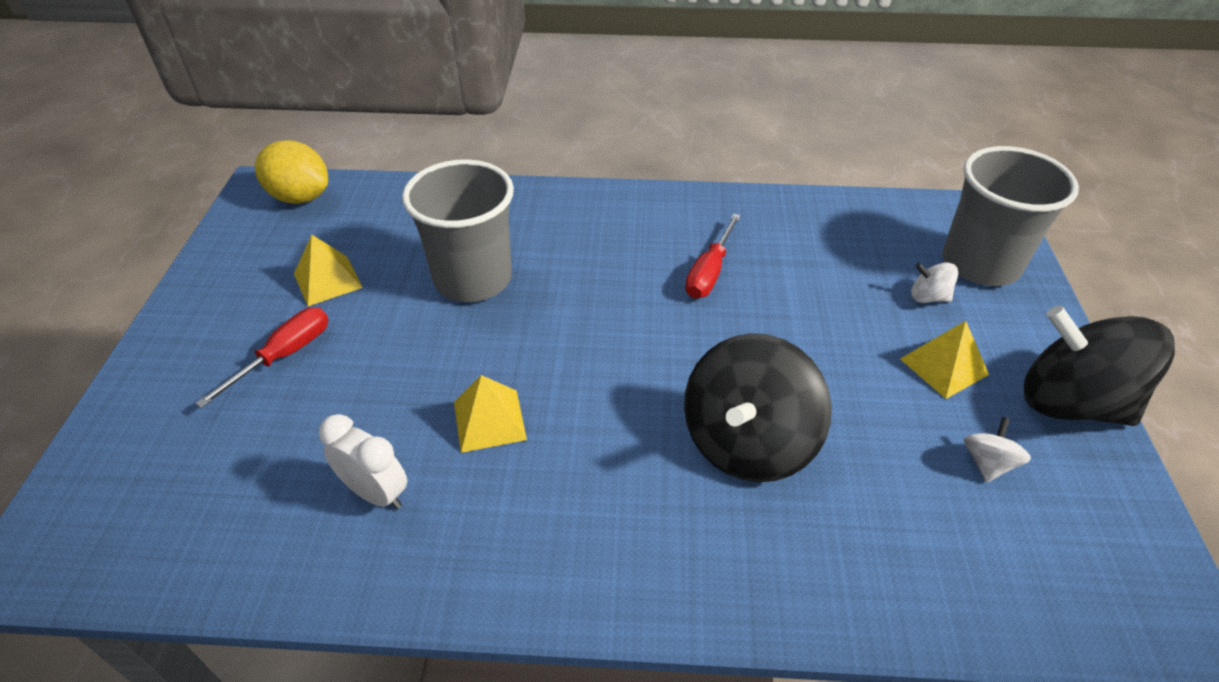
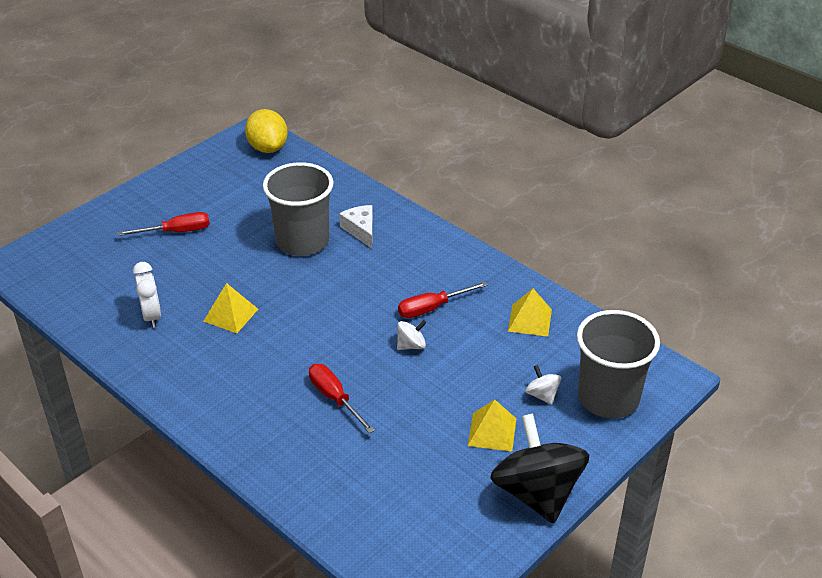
camera: 40 degrees right, 5 degrees down
yellow pyramid [294,235,363,306] -> yellow pyramid moved to [508,289,552,337]
black spinning top [684,333,832,482] -> red screwdriver [309,364,375,434]
white spinning top [964,417,1031,483] -> white spinning top moved to [397,320,427,350]
none -> white cheese [339,205,373,248]

